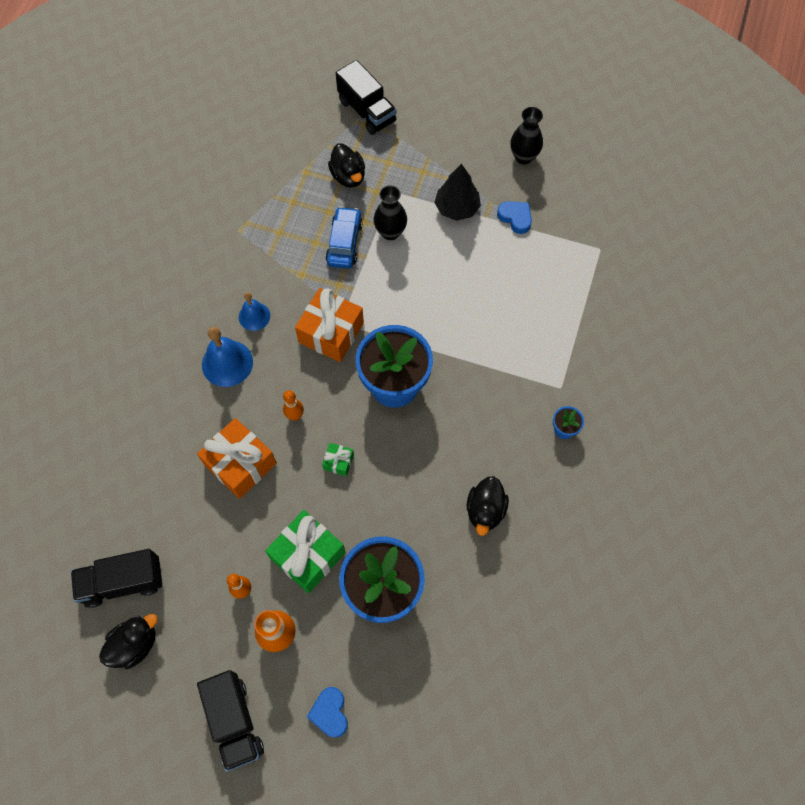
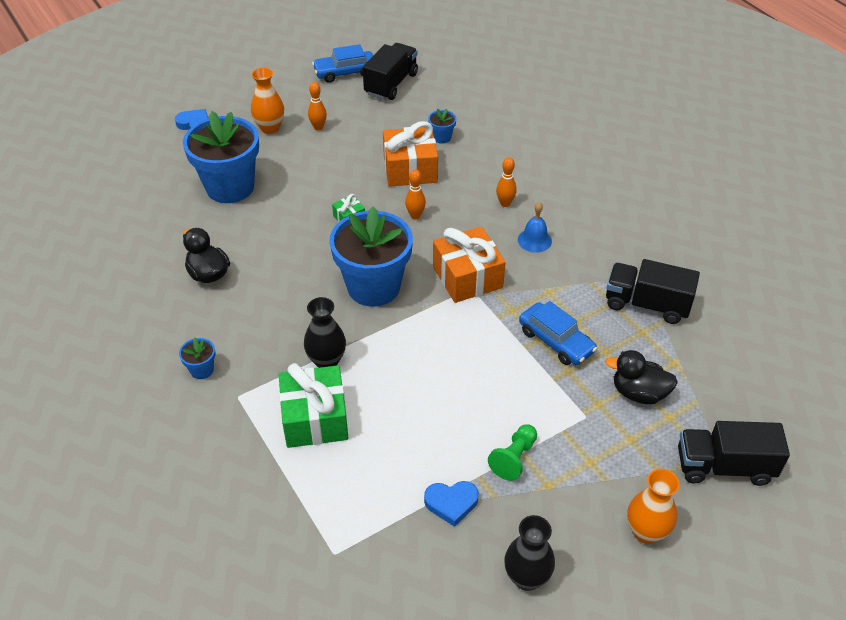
camera: 130 degrees right, 20 degrees down
black duck [99,614,158,669] -> blue car [312,44,373,83]
black truck [197,670,264,772] -> black truck moved to [606,259,700,324]
blue bell [202,327,253,387] -> orange bowling pin [496,157,517,207]
green gift [265,510,346,593] -> green gift moved to [279,363,348,448]
black vase [374,185,407,240] -> black vase moved to [304,297,346,368]
black tree [434,164,481,221] -> green pawn [488,424,537,481]
none -> blue flower pot [428,108,456,144]
none -> orange vase [627,469,680,544]

